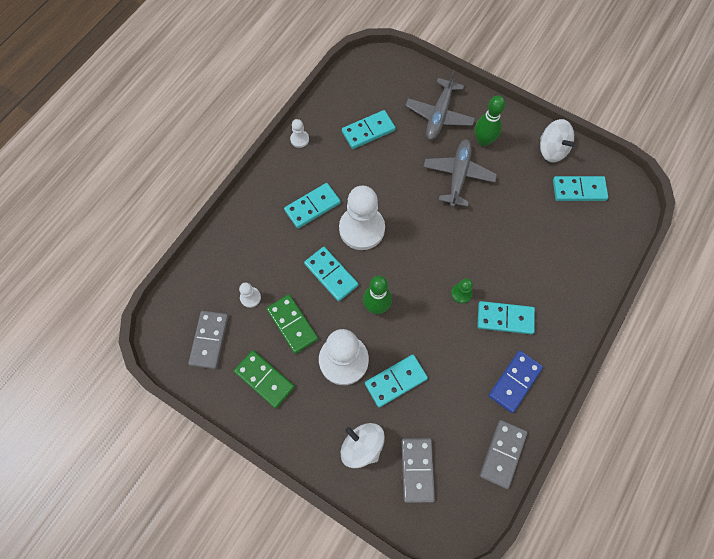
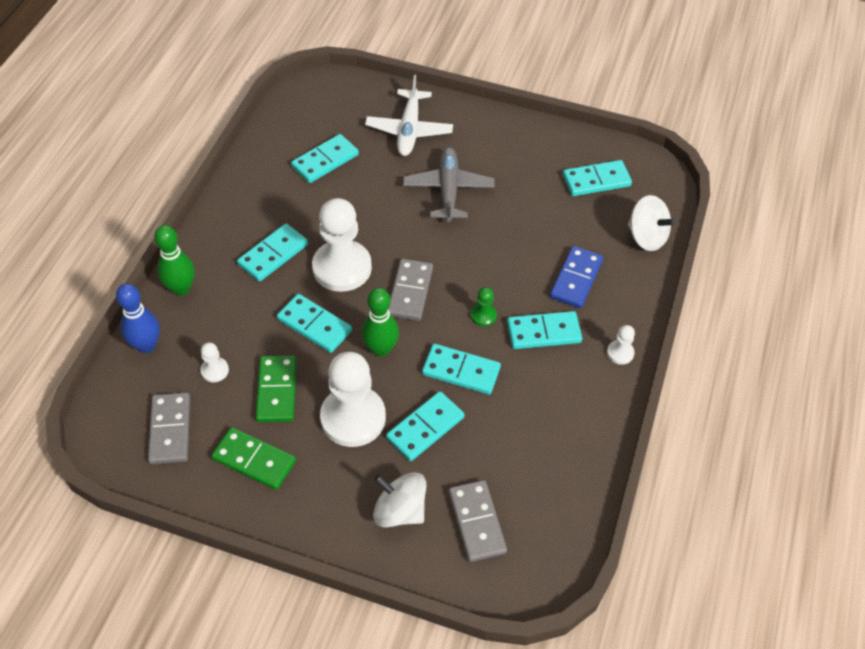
camera: 15 degrees left, 15 degrees down
green domino [266,294,318,354] -> green domino turned 45 degrees clockwise [256,355,297,422]
white pawn [290,119,309,148] -> white pawn moved to [607,325,635,365]
grey plane [406,70,475,140] -> white plane [365,75,453,156]
green bowling pin [475,95,505,146] -> green bowling pin moved to [154,225,195,296]
grey domino [480,420,528,489] -> grey domino moved to [388,259,433,321]
blue domino [488,351,543,413] -> blue domino moved to [550,246,603,308]
white spinning top [540,119,576,163] -> white spinning top moved to [628,195,675,251]
none -> blue bowling pin [116,283,160,353]
none -> turquoise domino [422,344,501,395]

